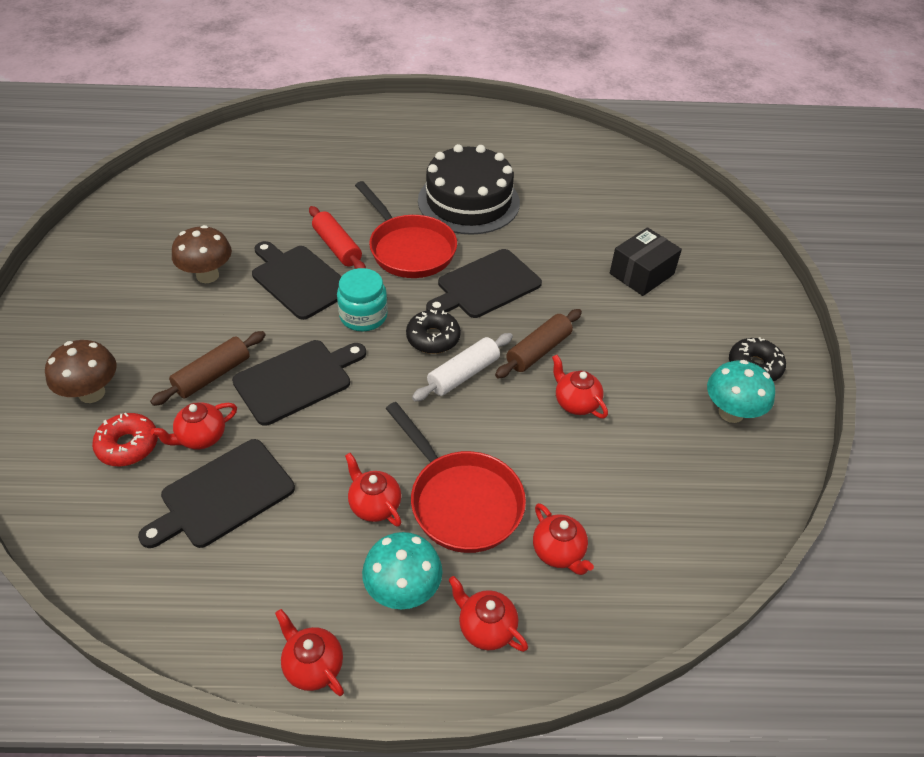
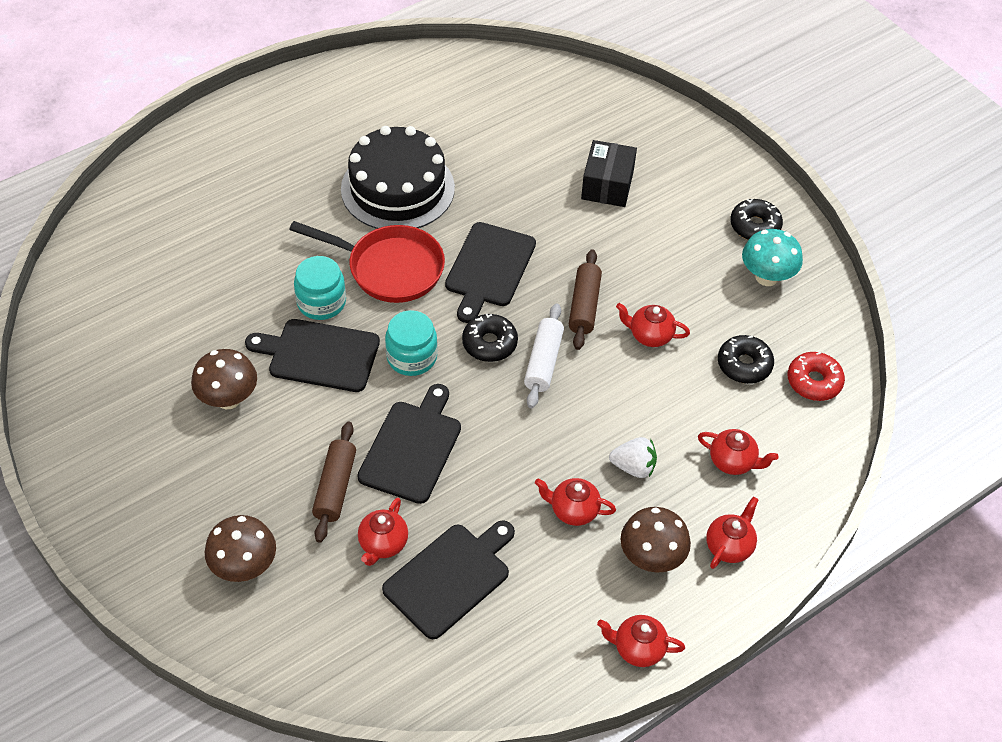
camera: 35 degrees left, 5 degrees up
red donut [92,412,158,466] -> red donut moved to [788,352,845,401]
black cutting board [138,439,295,548] -> black cutting board turned 150 degrees counterclockwise [382,520,515,639]
red rolling pin [309,206,366,269] -> turquoise jar [294,256,346,320]
turquoise mushroom [362,532,442,609] -> brown mushroom [621,507,691,573]
red pan [386,402,526,553] -> white strawberry [609,437,657,478]
red teapot [448,576,528,652] -> red teapot turned 120 degrees clockwise [706,497,759,569]
none -> black donut [718,335,774,384]

